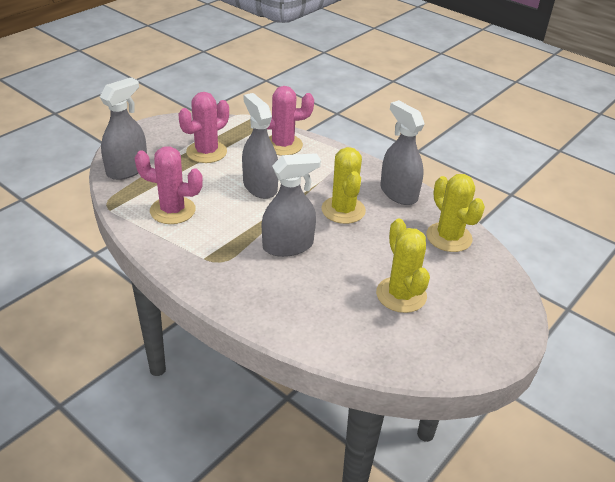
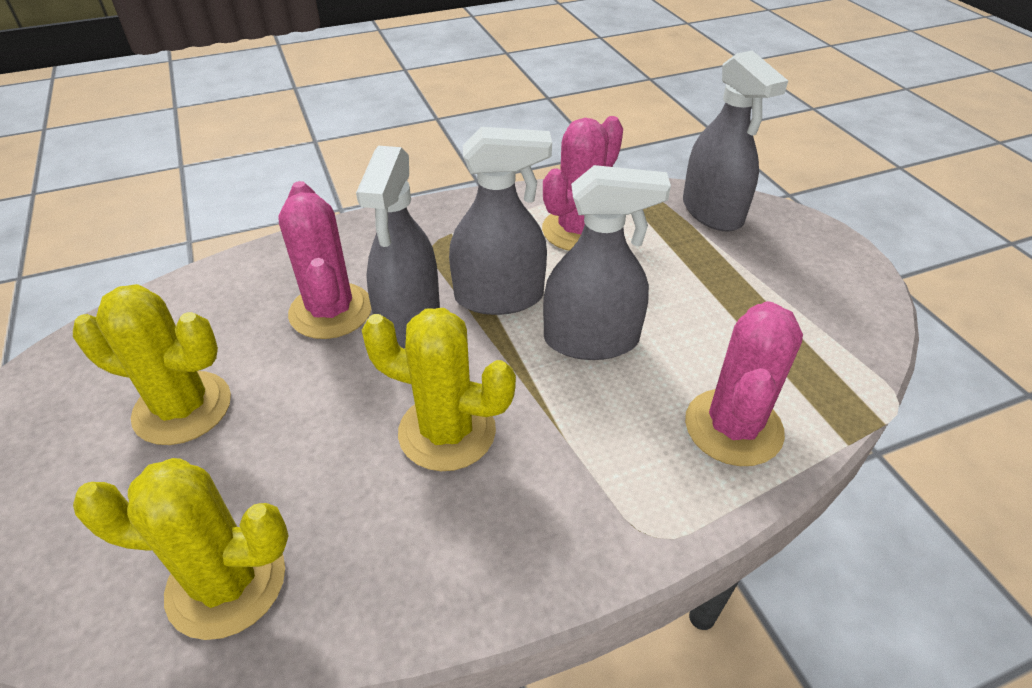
camera: 120 degrees right, 5 degrees up
pink cactus [178,92,229,163] -> pink cactus moved to [278,181,371,339]
grey spray bottle [380,100,425,205] -> grey spray bottle moved to [449,127,552,315]

